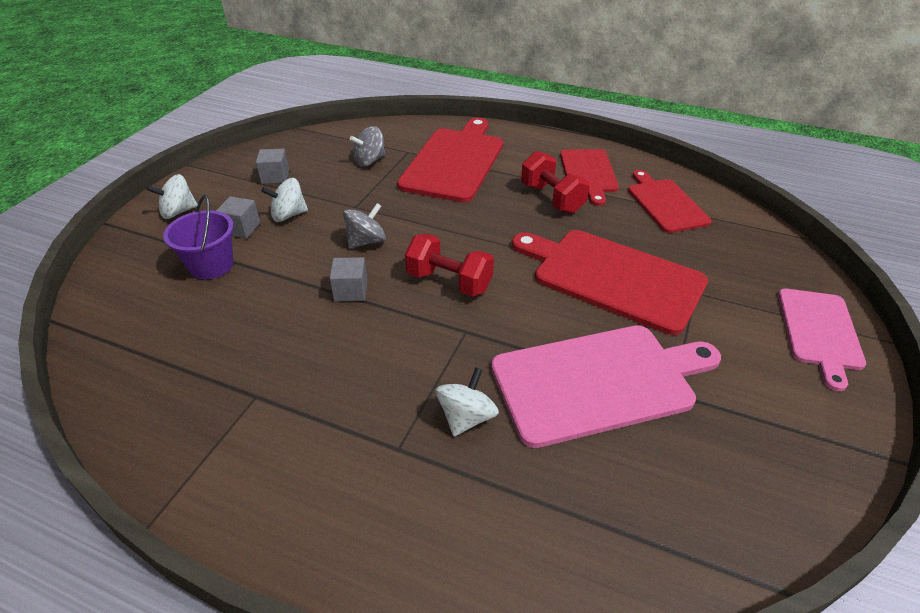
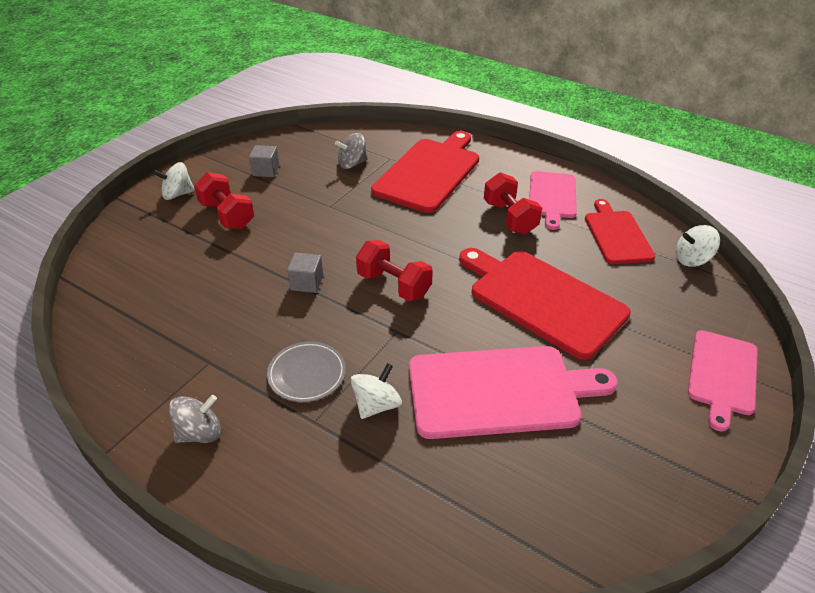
camera: 10 degrees right, 0 degrees up
purple bucket [163,195,234,280] -> none
grey cube [216,196,260,238] -> red dumbbell [194,172,254,229]
white spinning top [261,178,308,222] -> white spinning top moved to [676,225,720,267]
grey spinning top [343,203,386,248] -> grey spinning top moved to [169,395,221,443]
red cutting board [560,149,619,206] -> pink cutting board [529,171,577,230]
none -> grey plate [267,341,346,402]

